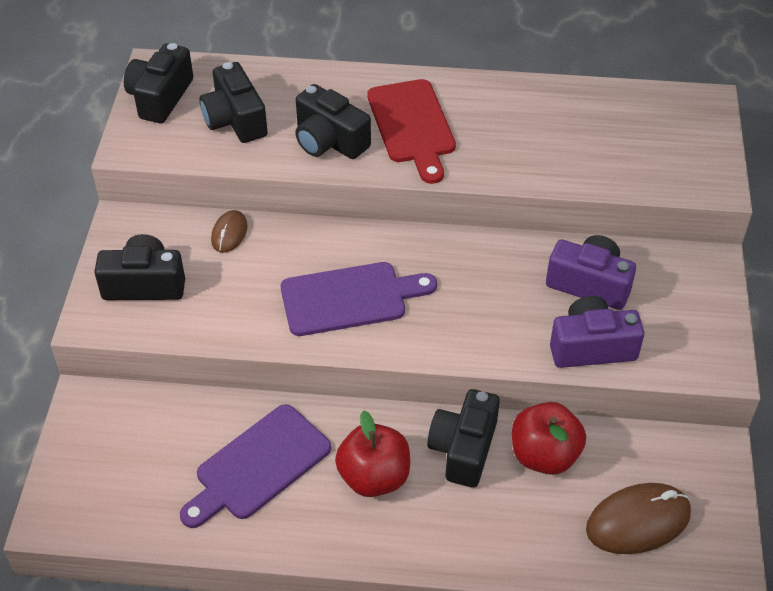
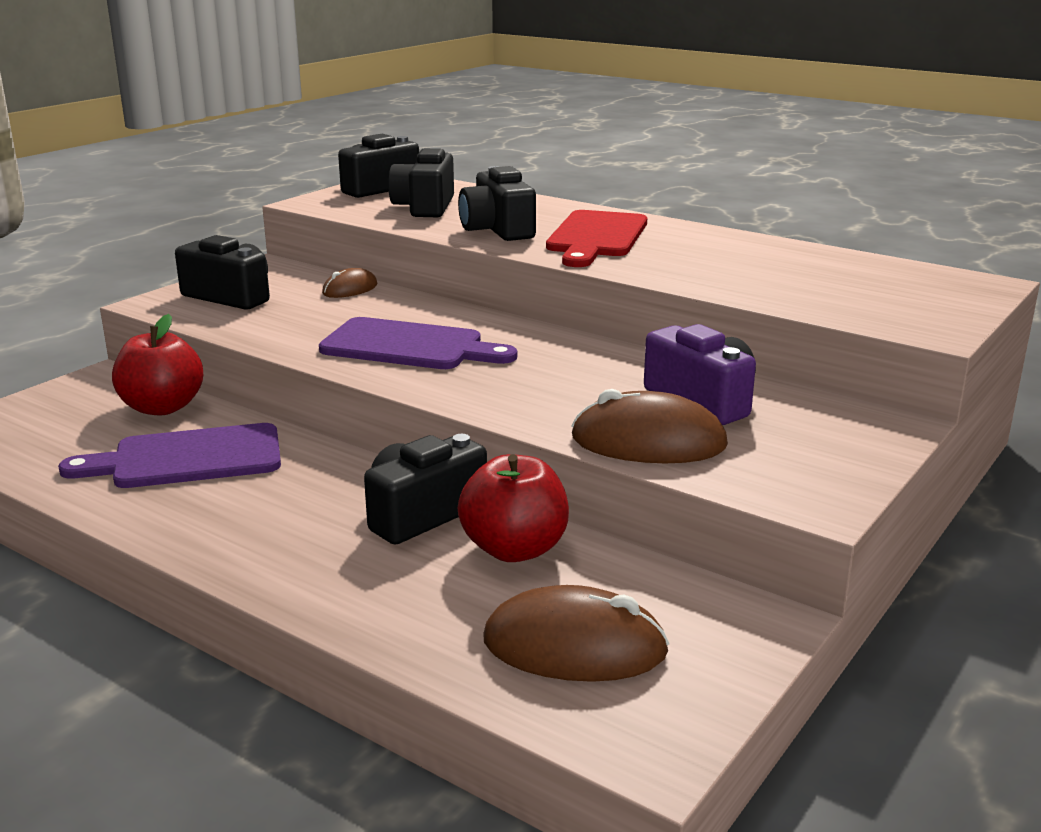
camera: 30 degrees right, 25 degrees down
red apple [335,411,410,497] -> red apple moved to [112,314,203,415]
purple camera [550,296,644,368] -> brown mouse [571,389,728,463]

